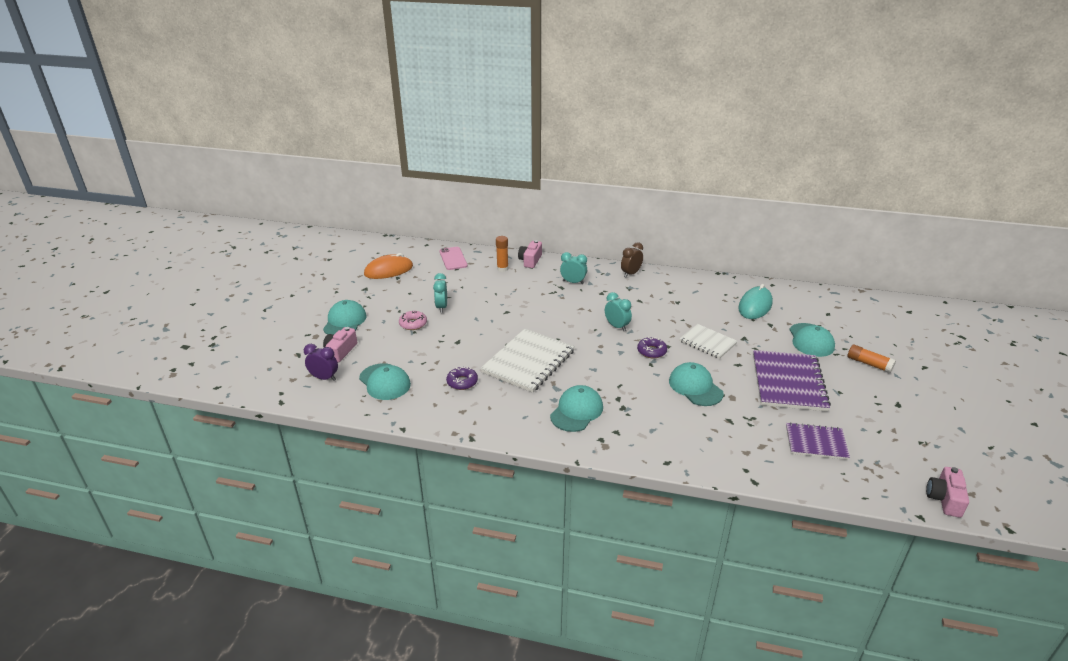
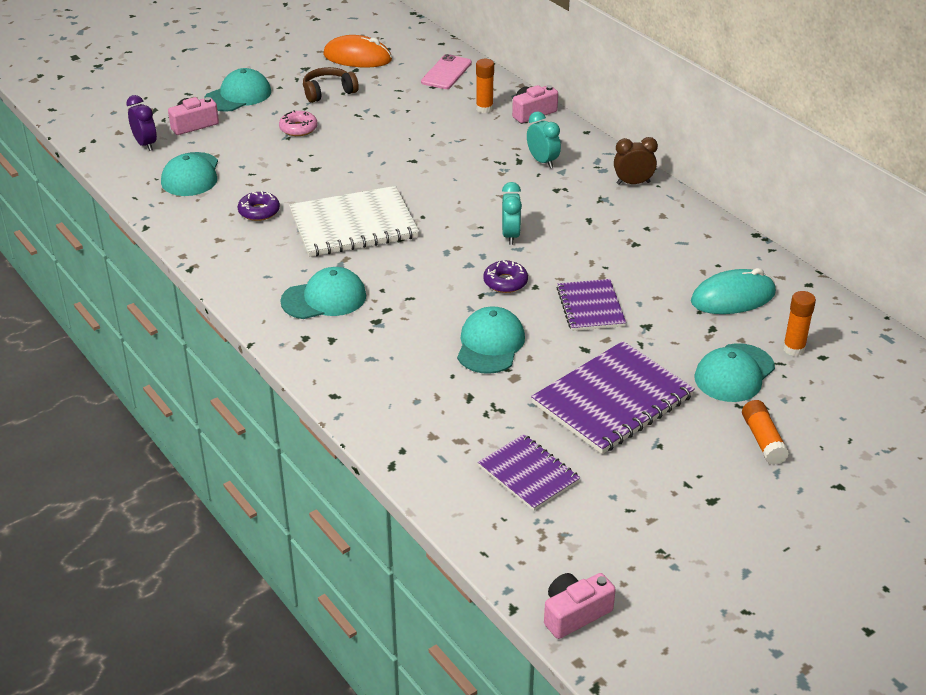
camera: 40 degrees right, 5 degrees up
turquoise clock [433,273,447,313] -> none
white notebook [679,324,738,359] -> purple notebook [556,279,626,331]
none -> brown headphones [303,67,359,103]
none -> orange glue stick [783,291,816,356]

